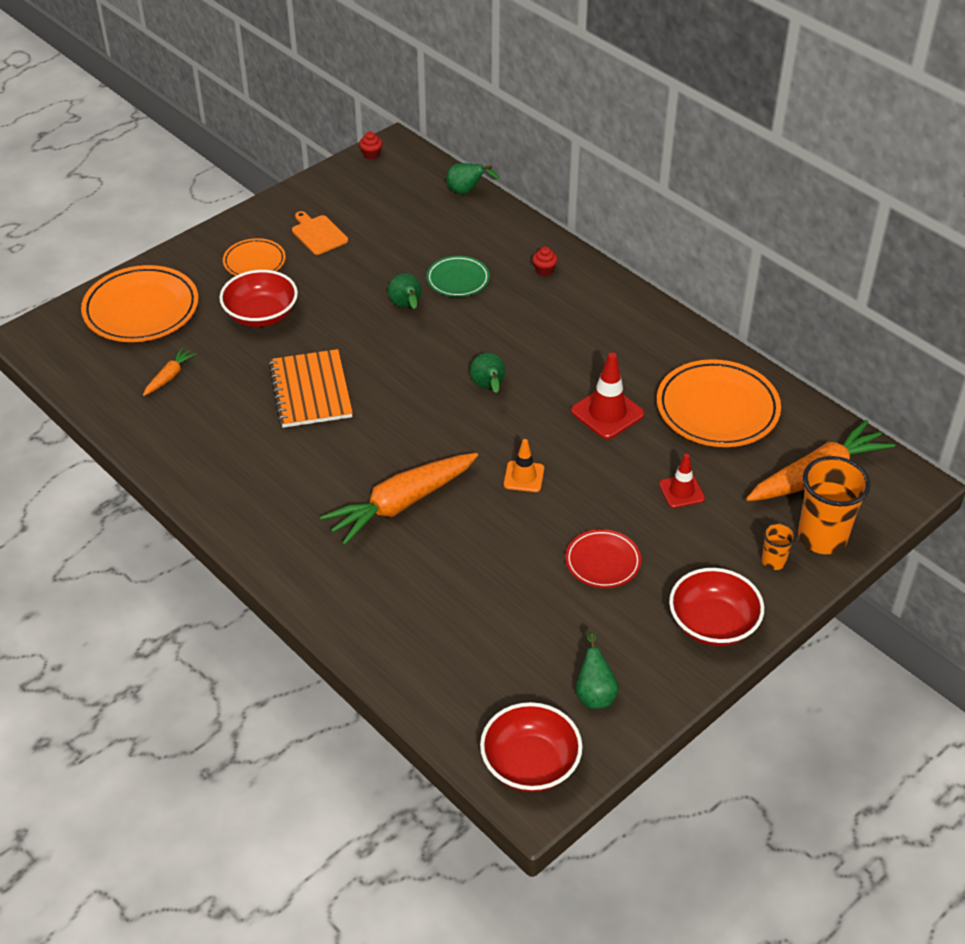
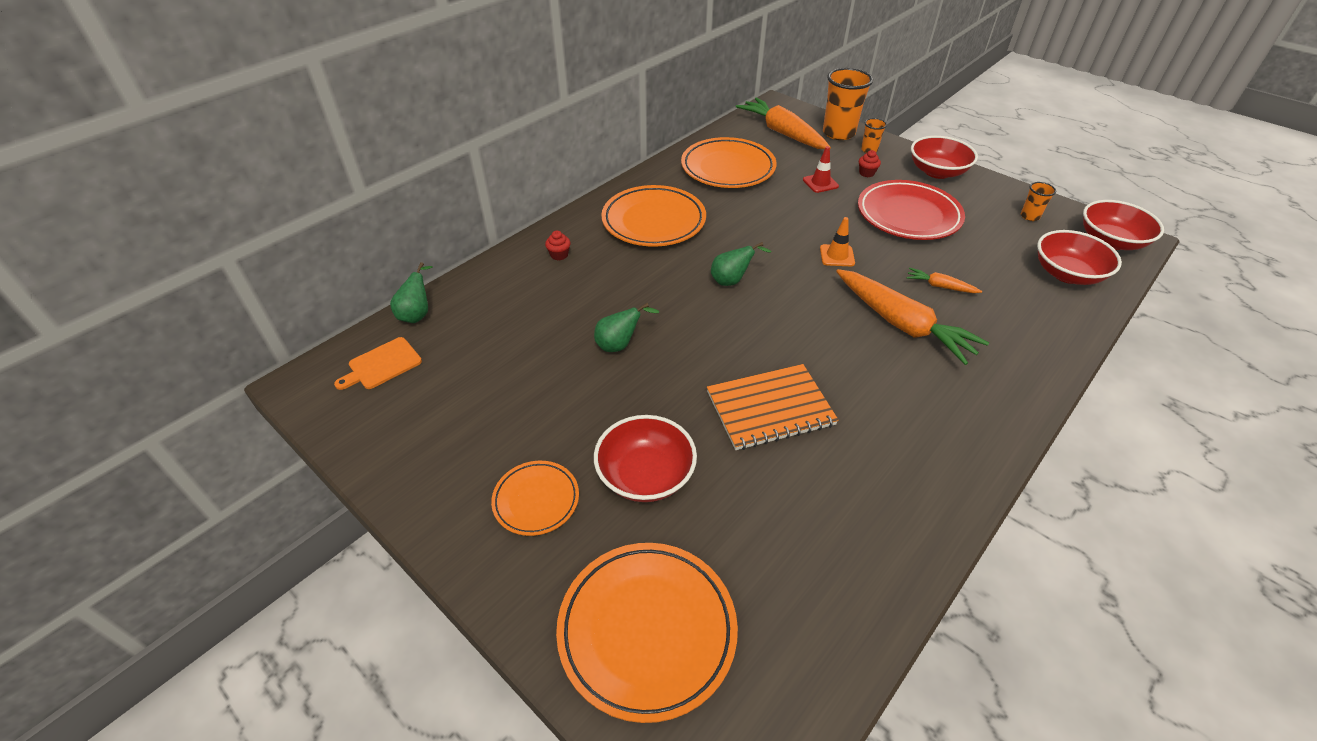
camera: 95 degrees left, 0 degrees up
orange carrot [143,348,197,396] -> orange carrot moved to [906,268,982,293]
orange cutting board [292,211,348,255] -> orange cutting board moved to [334,337,422,390]
red cupcake [359,131,383,160] -> red cupcake moved to [859,150,881,177]
green plate [426,256,490,297] -> none
red plate [565,529,641,588] -> red plate [858,180,965,240], size x1.79
red traffic cone [571,353,644,439] -> none
green pear [576,632,619,709] -> orange cup [1021,182,1056,221]
none -> orange plate [601,185,706,247]
none -> red bowl [1037,230,1122,285]

